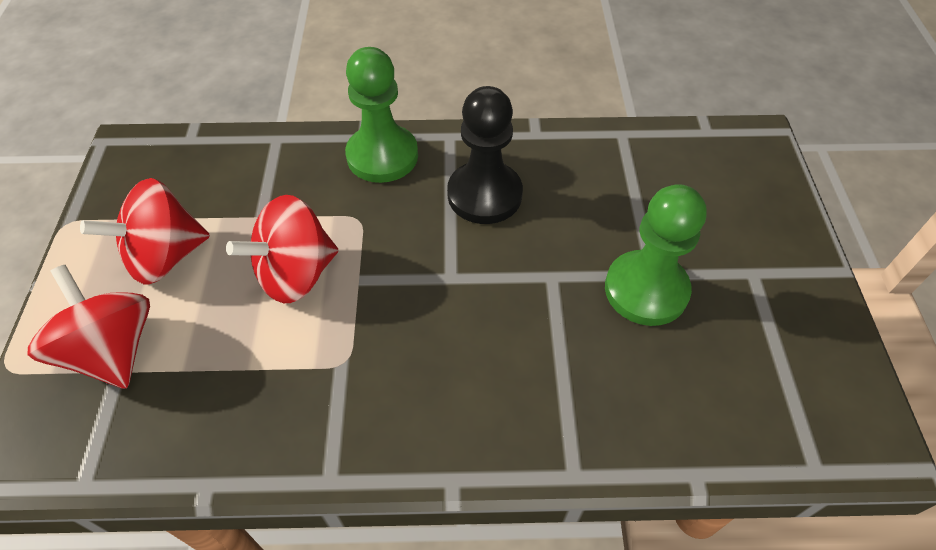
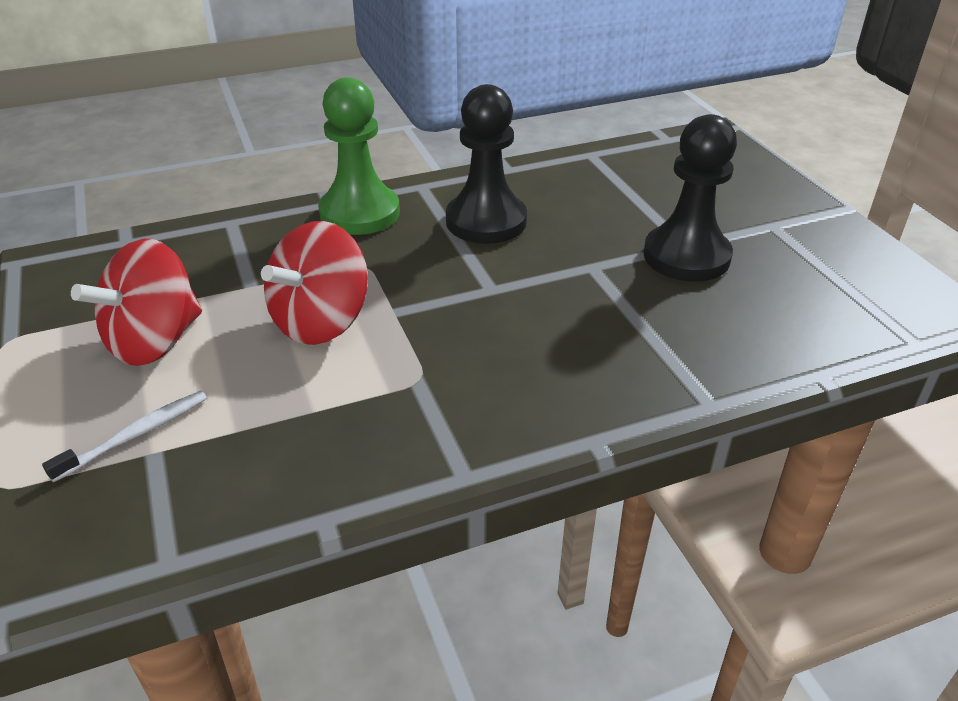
camera: 20 degrees left, 15 degrees down
red spinning top [28,265,150,389] -> white toothbrush [42,391,207,482]
green pawn [605,184,707,326] -> black pawn [643,114,737,282]

